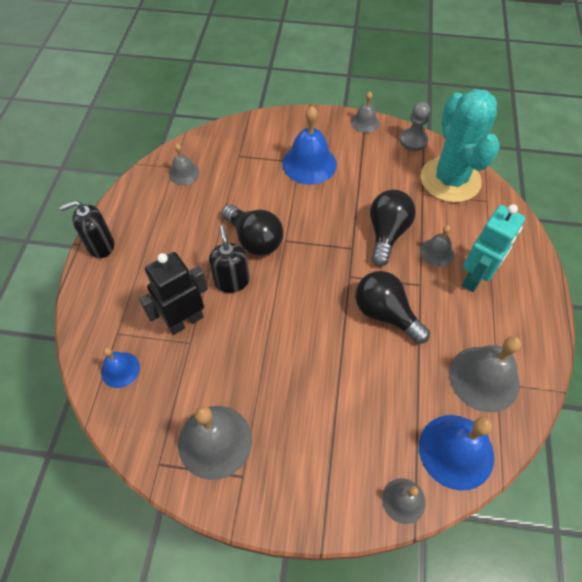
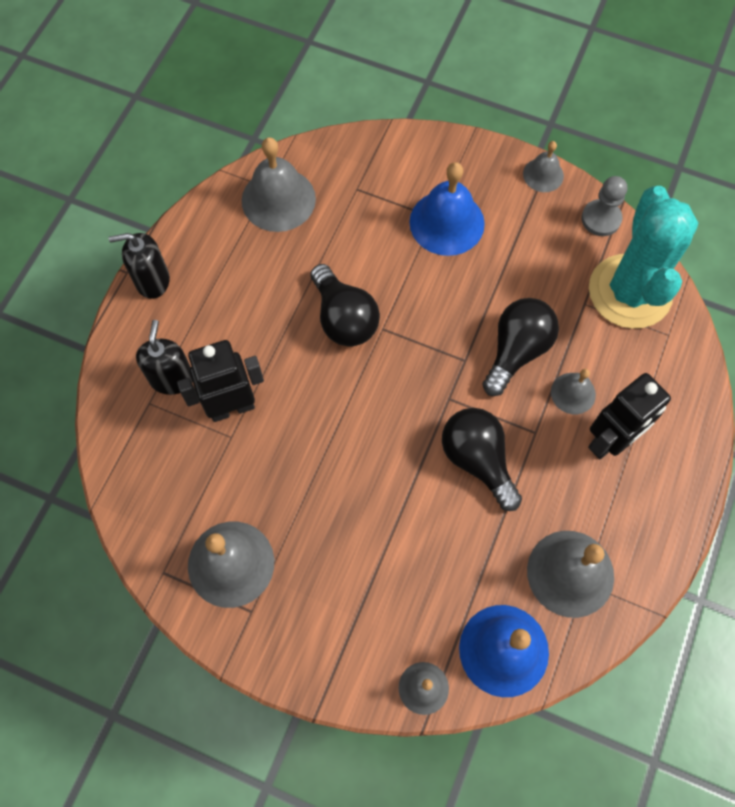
camera: 15 degrees right, 10 degrees up
blue bell [101,347,140,388] -> none
grey bell [169,144,200,185] -> grey bell [242,137,316,232], size x1.80
black soap dispenser [209,225,250,293] -> black soap dispenser moved to [136,320,193,395]
turquoise robot [462,204,525,292] -> black robot [588,373,671,459]

